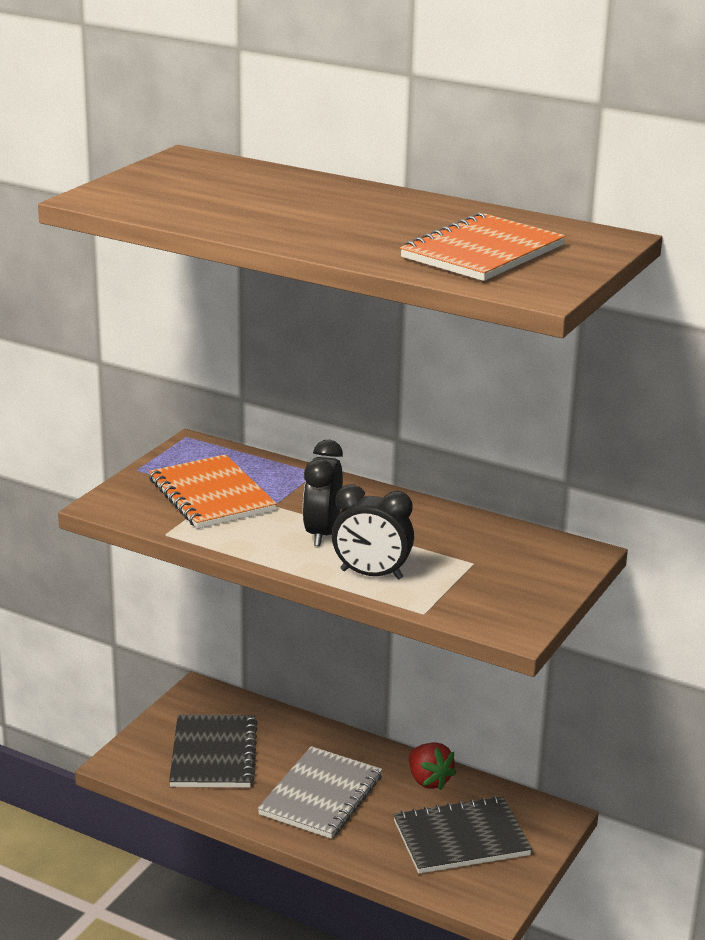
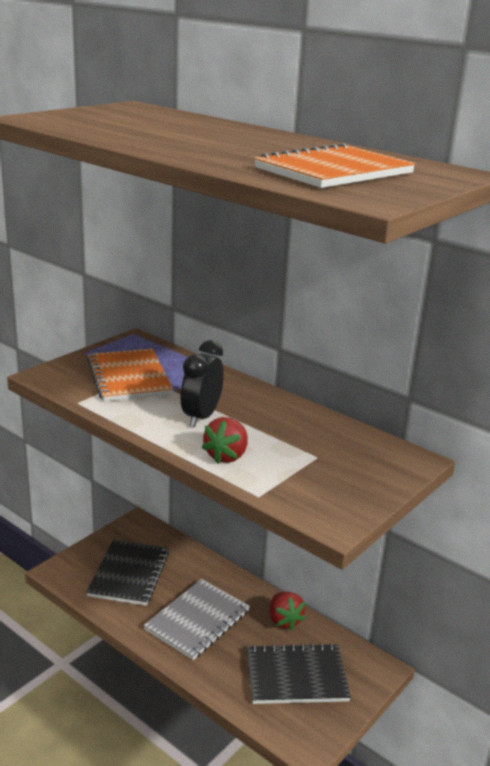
camera: 10 degrees right, 0 degrees up
black clock [332,485,414,580] -> red strawberry [201,417,248,464]

